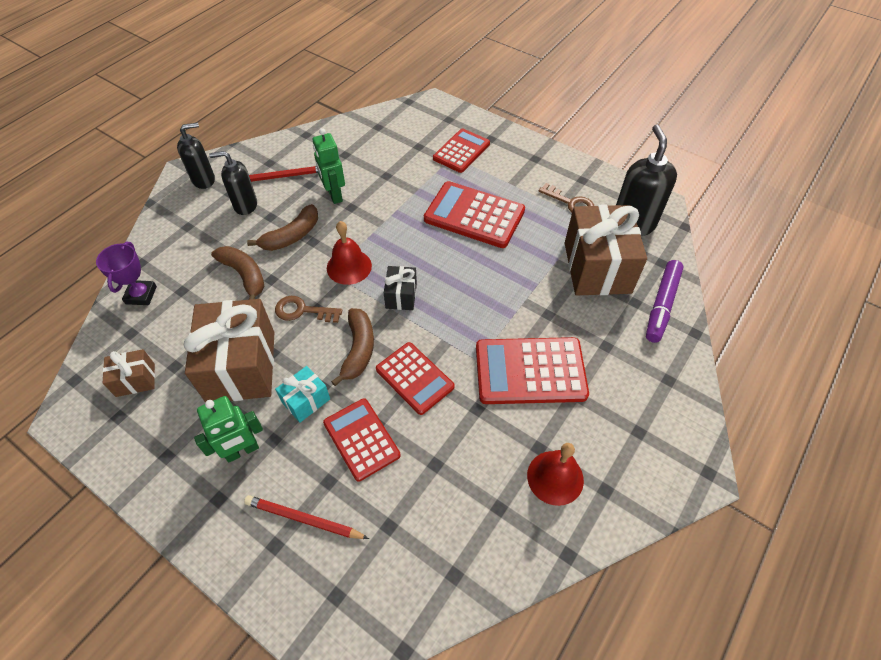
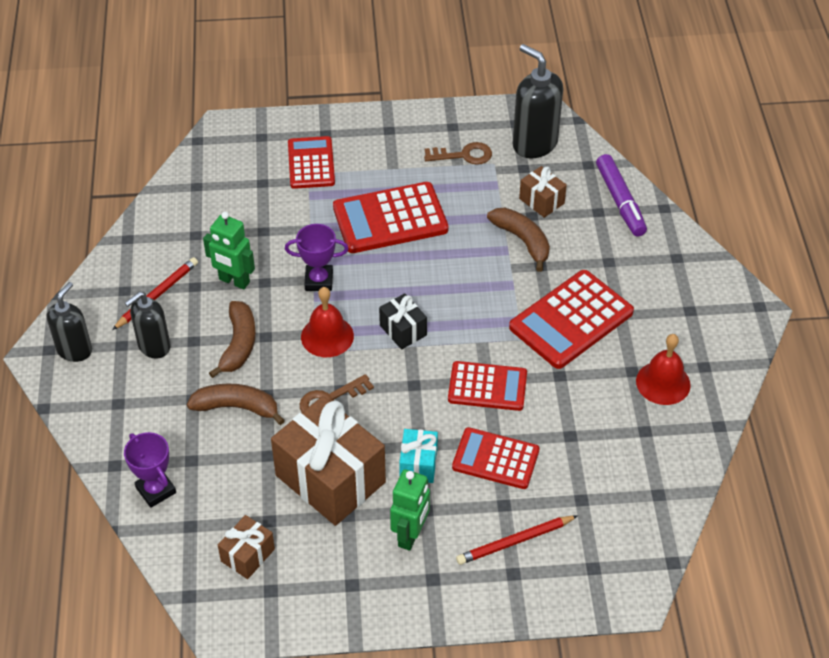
camera: 40 degrees left, 5 degrees down
brown banana [331,308,374,386] -> brown banana moved to [487,208,550,272]
brown gift [565,204,647,296] -> brown gift [519,166,567,218], size x0.48
none -> purple trophy [285,224,349,291]

